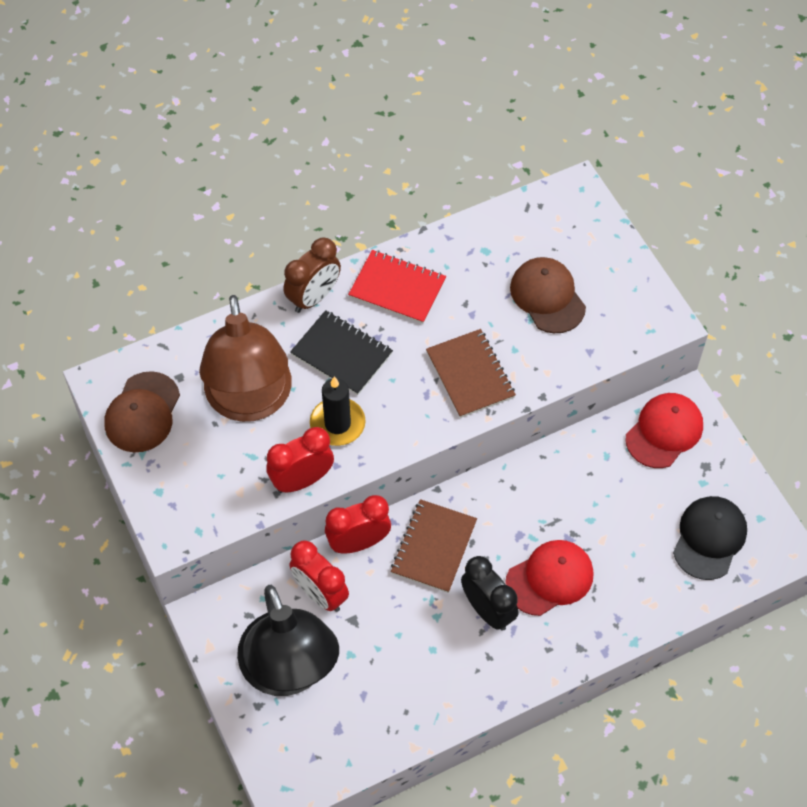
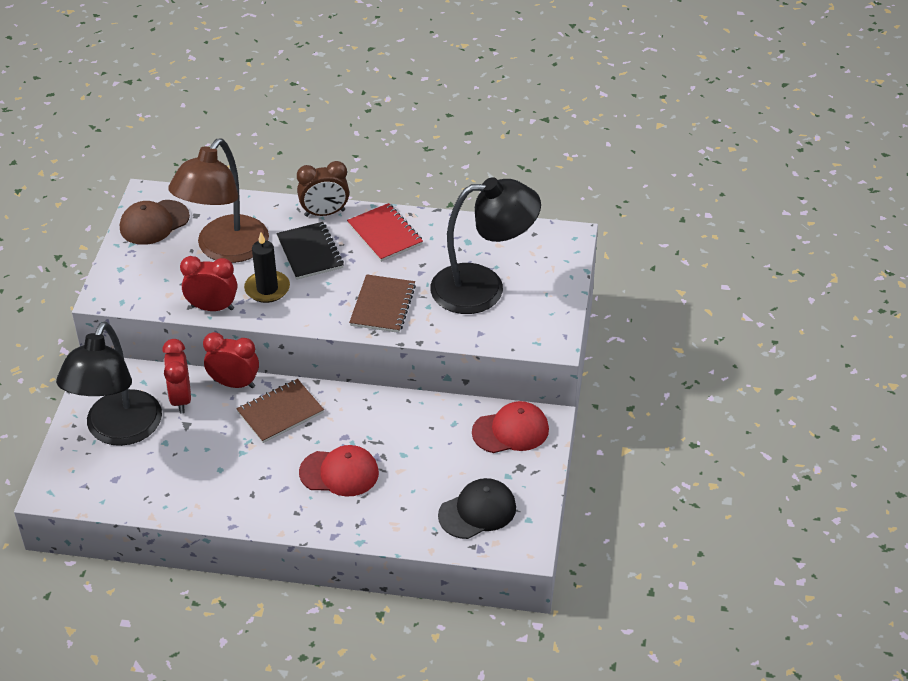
camera: 35 degrees right, 15 degrees down
black clock [461,556,518,631] -> none
brown cap [510,257,586,333] -> black lamp [430,177,541,314]

